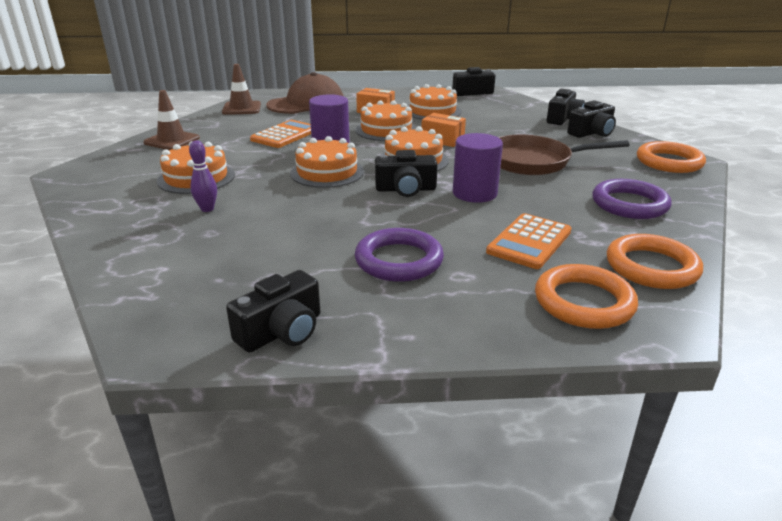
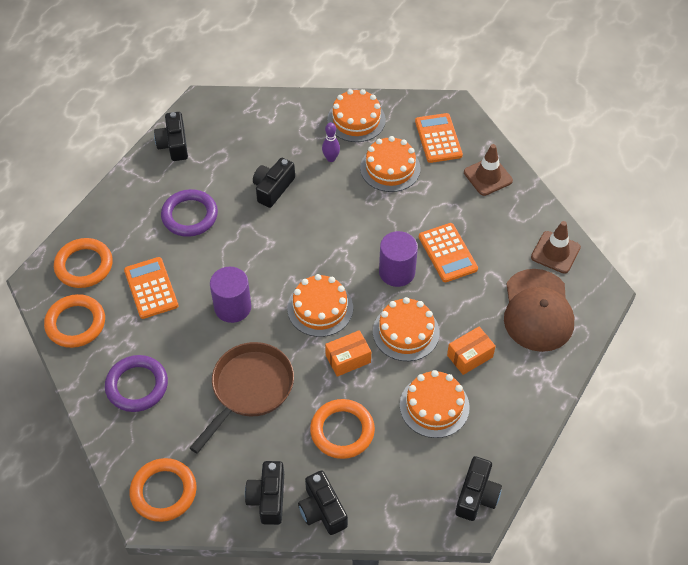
camera: 125 degrees right, 25 degrees up
orange cake [290,136,364,188] -> orange cake moved to [327,89,386,142]
black camera [375,150,438,197] -> black camera moved to [253,158,295,208]
none -> orange ring [310,399,375,459]
none -> orange calculator [415,113,463,163]

